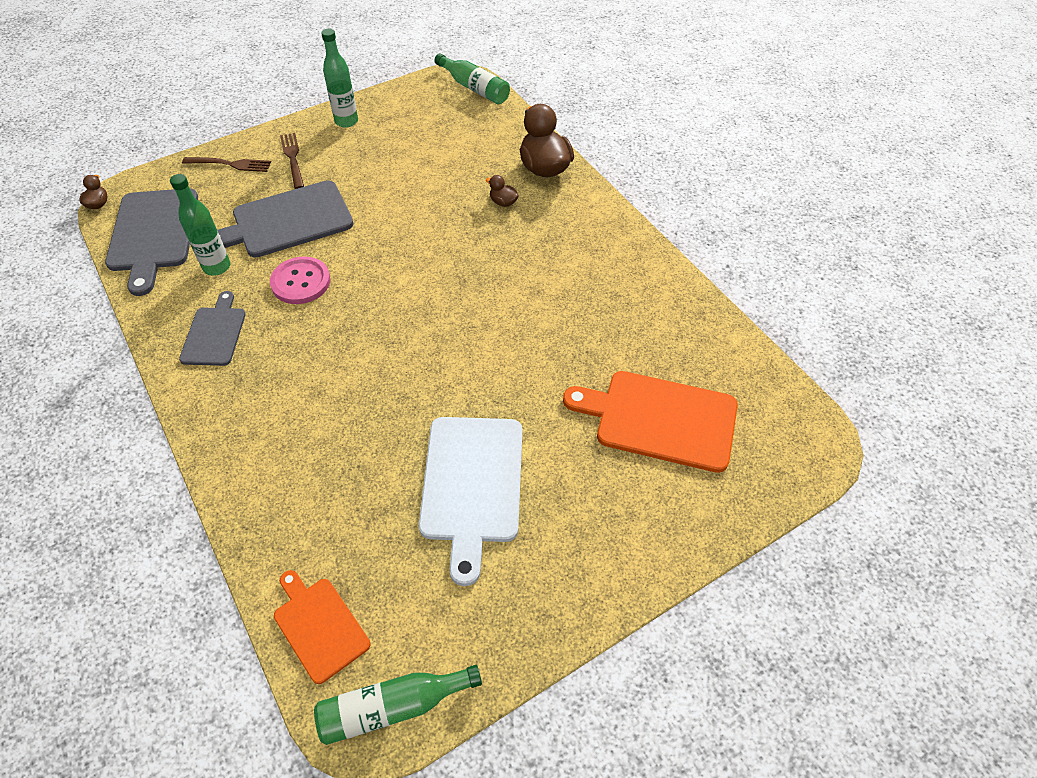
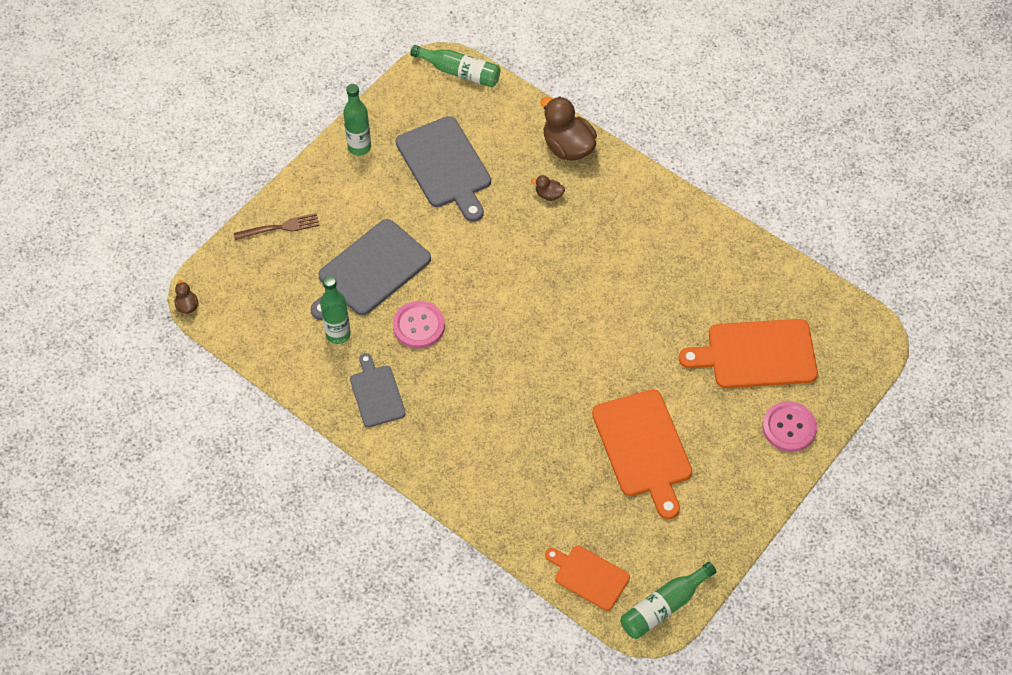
camera: 20 degrees left, 5 degrees up
grey cutting board [105,188,198,296] -> grey cutting board moved to [396,116,491,222]
brown fork [280,133,304,189] -> none
white cutting board [419,417,523,586] -> orange cutting board [592,389,692,519]
none -> pink button [762,401,817,452]

